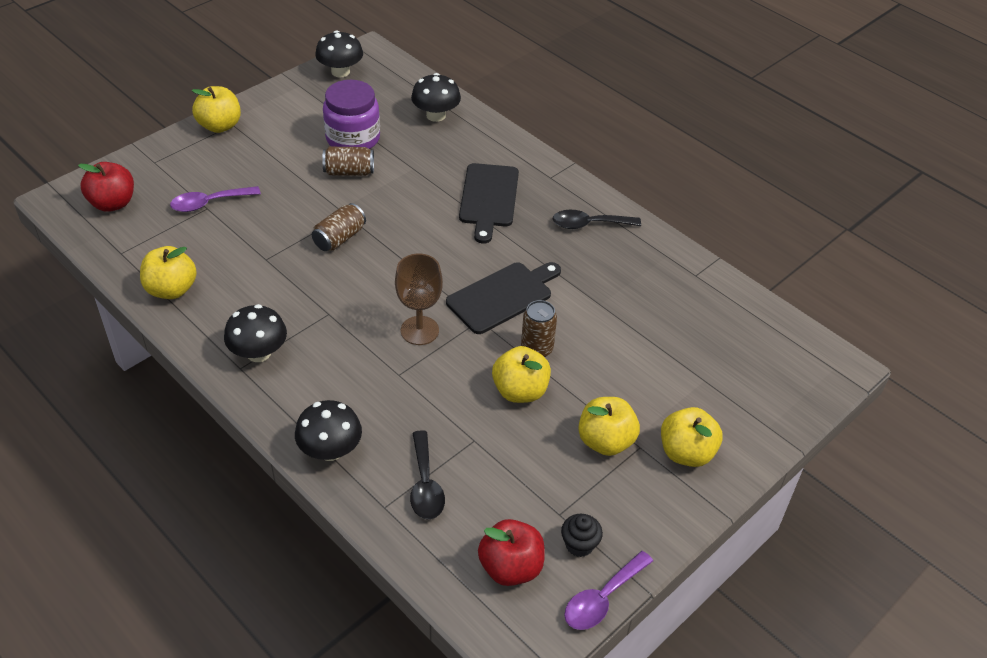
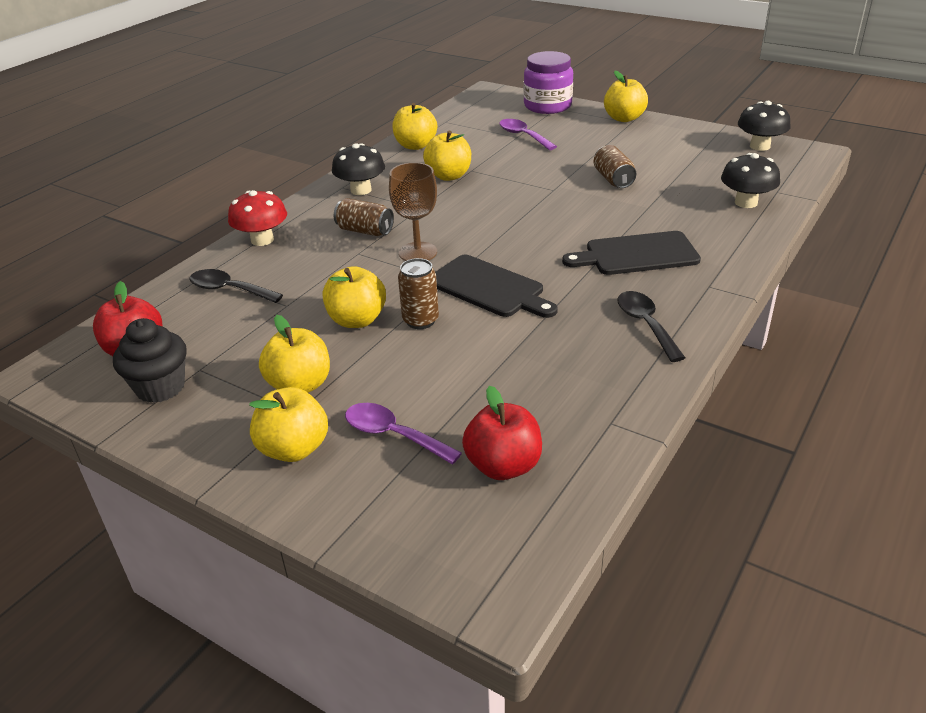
camera: 80 degrees right, 10 degrees down
red apple [78,162,134,212] -> red apple moved to [462,386,542,480]
black mushroom [295,400,362,461] -> red mushroom [228,190,287,246]
brown can [312,203,366,251] -> brown can moved to [334,198,394,236]
purple jar [323,80,380,149] -> purple jar moved to [524,51,573,114]
black spoon [410,430,445,519] -> black spoon turned 45 degrees clockwise [190,269,283,303]
black cupcake [561,514,603,557] -> black cupcake [113,318,187,403], size x1.61
purple spoon [564,551,653,630] -> purple spoon moved to [345,403,462,464]
none -> yellow apple [423,131,471,181]

